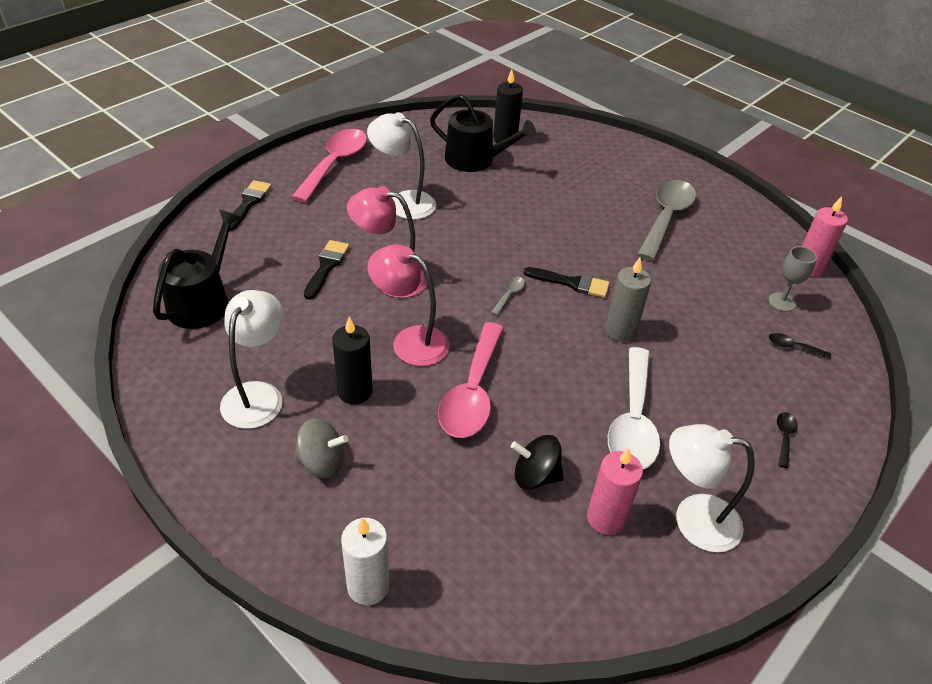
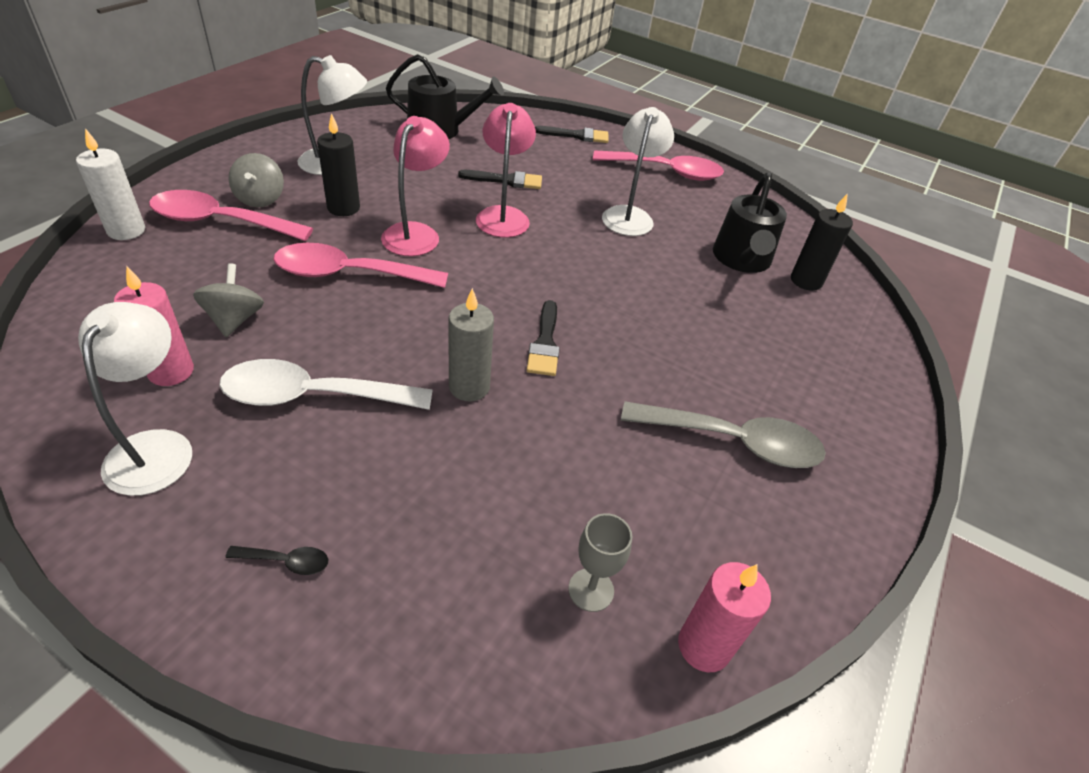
camera: 75 degrees right, 0 degrees up
grey spoon [491,276,525,316] -> none
black spinning top [511,435,564,490] -> grey spinning top [193,263,264,337]
black spoon [769,333,831,359] -> none
none -> pink spoon [149,190,313,241]

